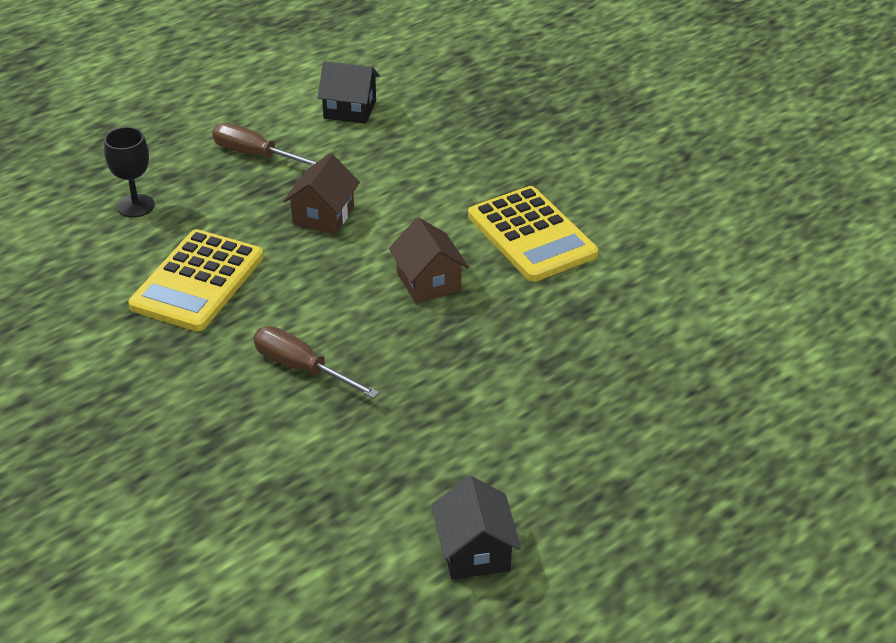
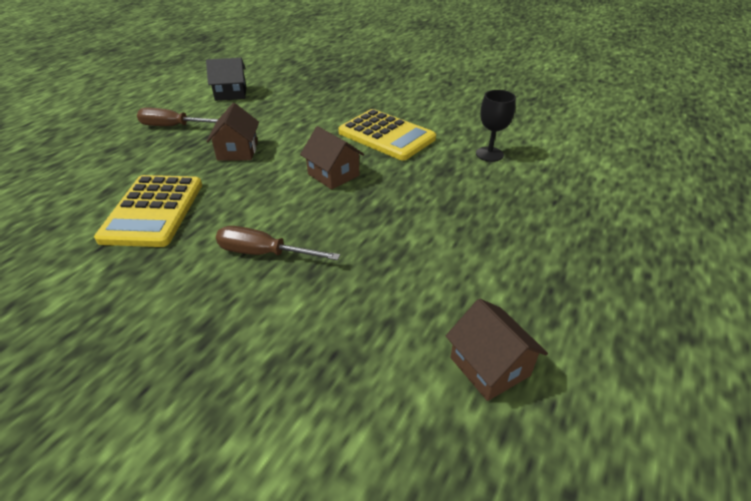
camera: 20 degrees left, 0 degrees up
black goblet [104,127,155,218] -> black goblet moved to [476,90,516,162]
black house [432,476,521,579] -> brown house [446,299,548,401]

